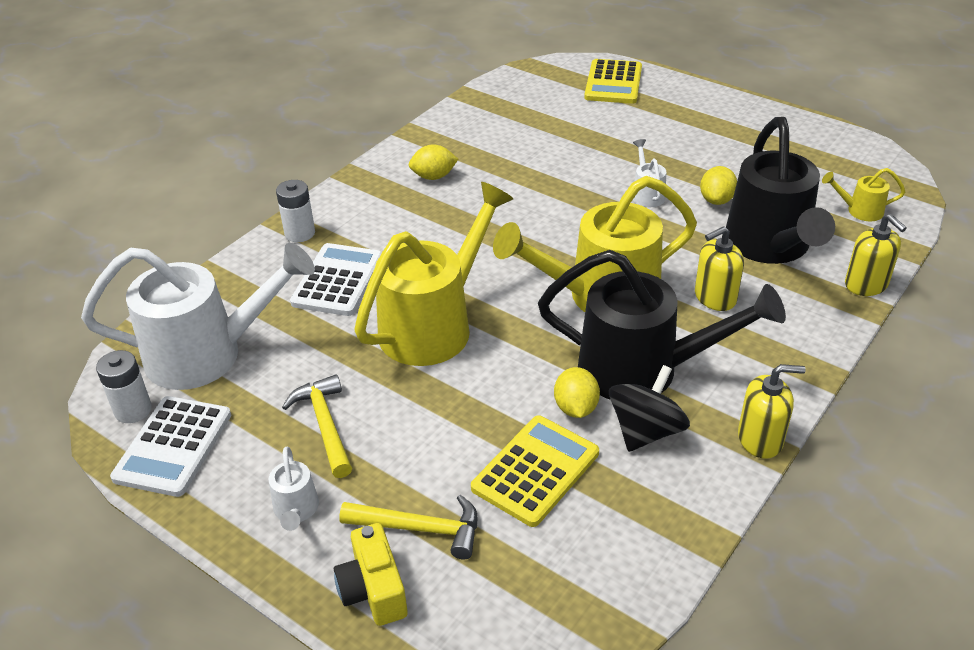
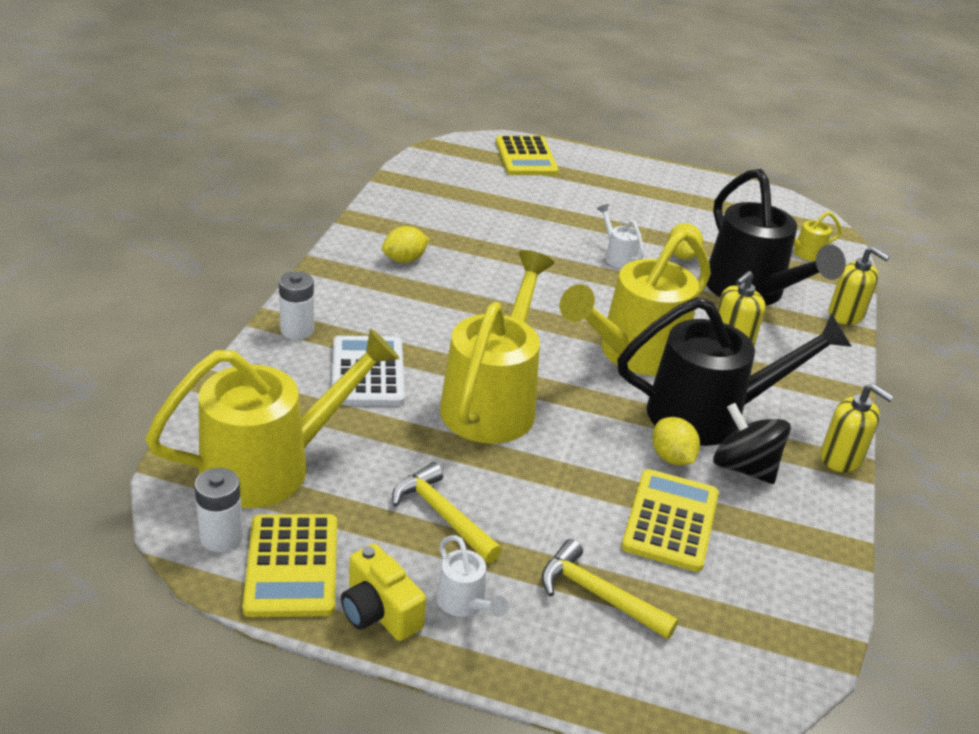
camera: 25 degrees left, 5 degrees down
white watering can [81,243,315,390] -> yellow watering can [145,328,400,508]
white calculator [110,396,231,497] -> yellow calculator [243,514,337,617]
yellow camera [334,523,408,626] -> yellow camera moved to [341,543,426,641]
yellow hammer [339,495,477,559] -> yellow hammer turned 135 degrees counterclockwise [541,539,679,639]
black spinning top [609,365,690,452] -> black spinning top turned 60 degrees counterclockwise [713,403,791,484]
yellow soap dispenser [738,364,806,459] -> yellow soap dispenser turned 60 degrees clockwise [820,383,894,472]

